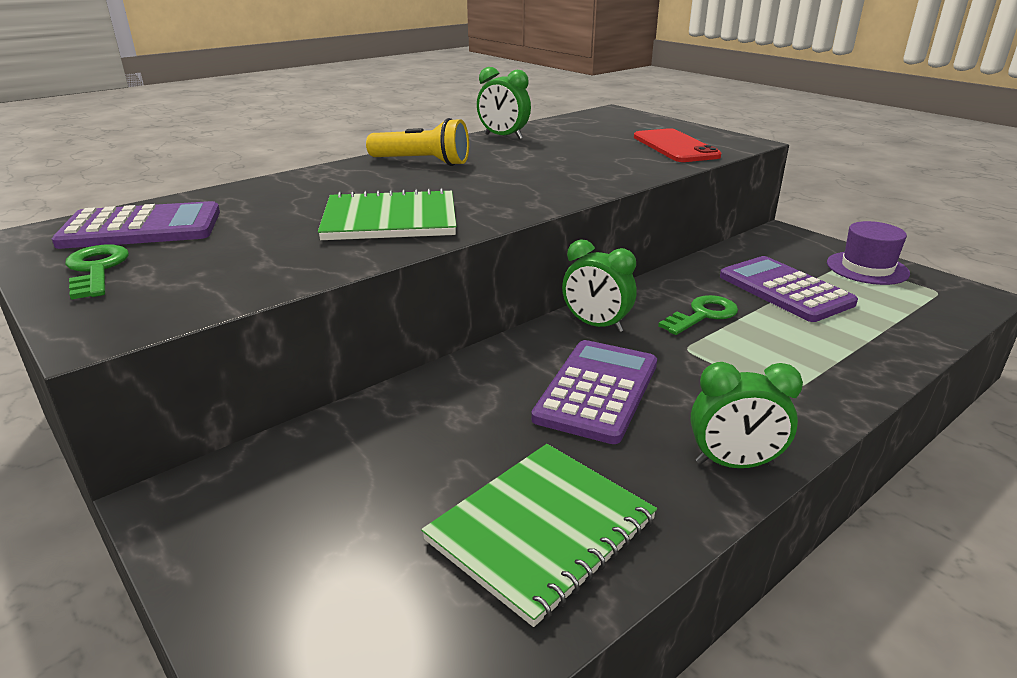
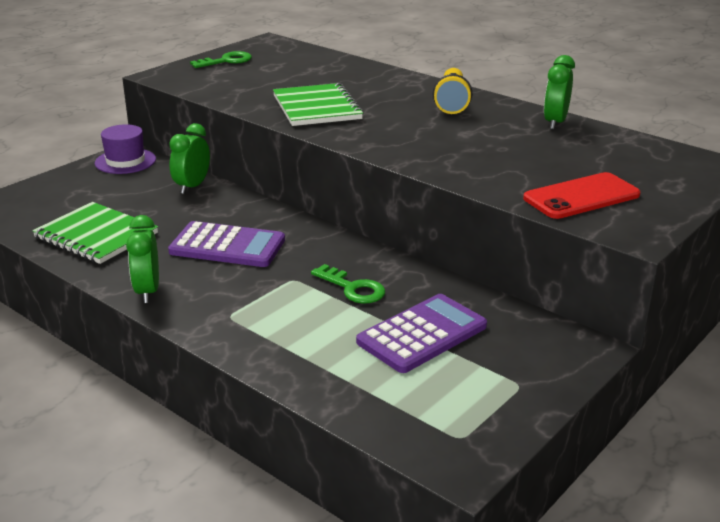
camera: 80 degrees right, 0 degrees up
purple calculator [52,201,220,249] -> none
green clock [562,239,636,332] -> green clock moved to [169,123,210,194]
purple hat [827,221,910,285] -> purple hat moved to [95,124,156,174]

